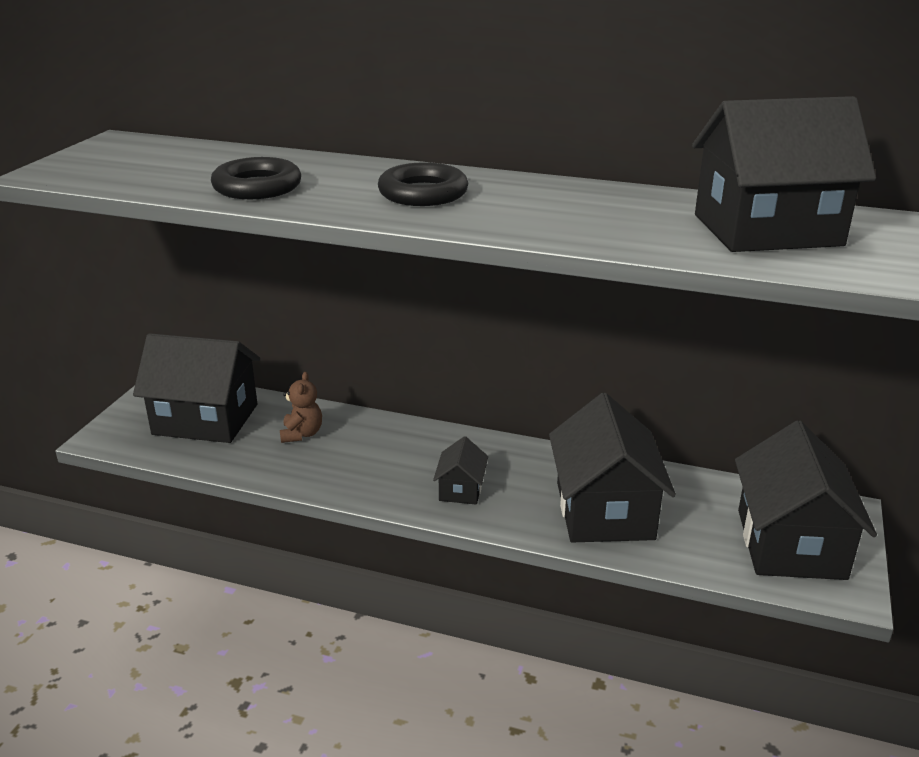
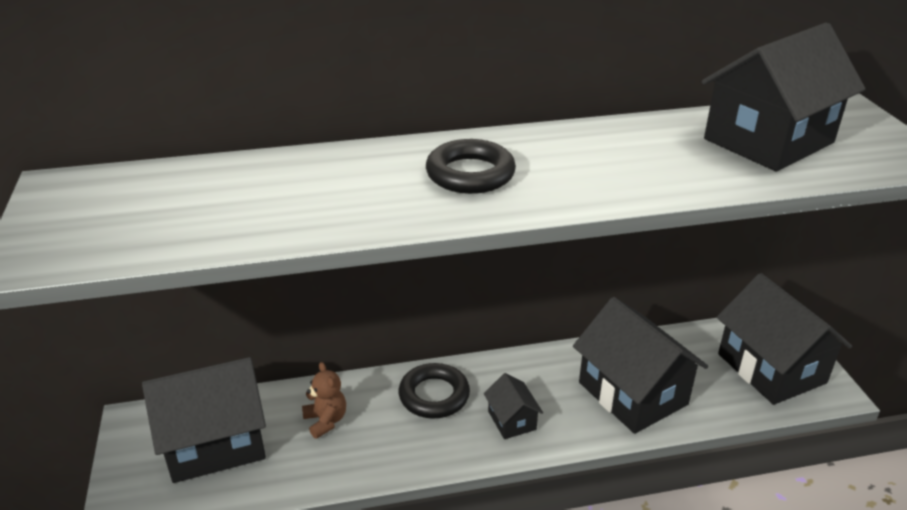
camera: 30 degrees left, 5 degrees up
black ring [211,157,301,199] -> black ring moved to [399,363,470,418]

